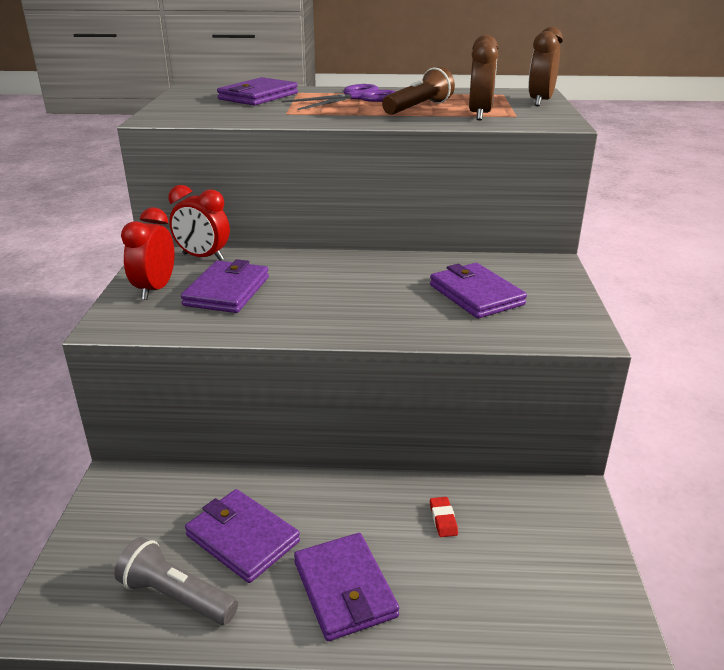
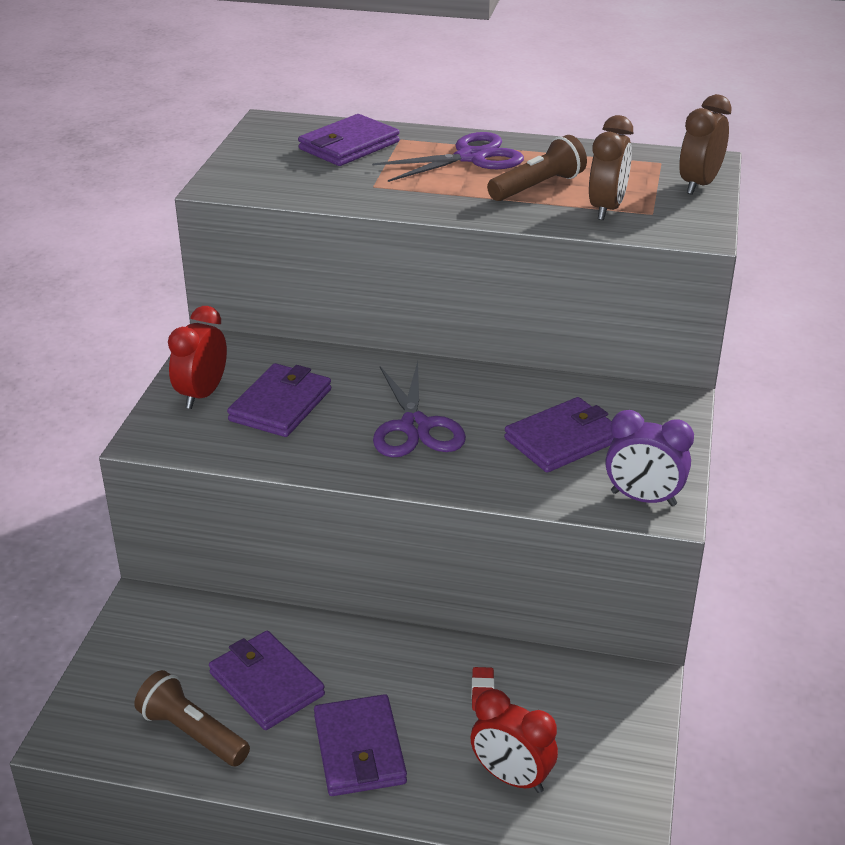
camera: 10 degrees right, 5 degrees up
grey flashlight [114,537,238,625] -> brown flashlight [134,670,250,766]
red clock [168,185,230,261] -> red clock moved to [471,689,558,793]
purple wallet [430,263,527,318] -> purple wallet turned 75 degrees clockwise [504,397,614,473]
none -> purple scissors [373,362,466,457]
none -> purple clock [606,410,694,506]

